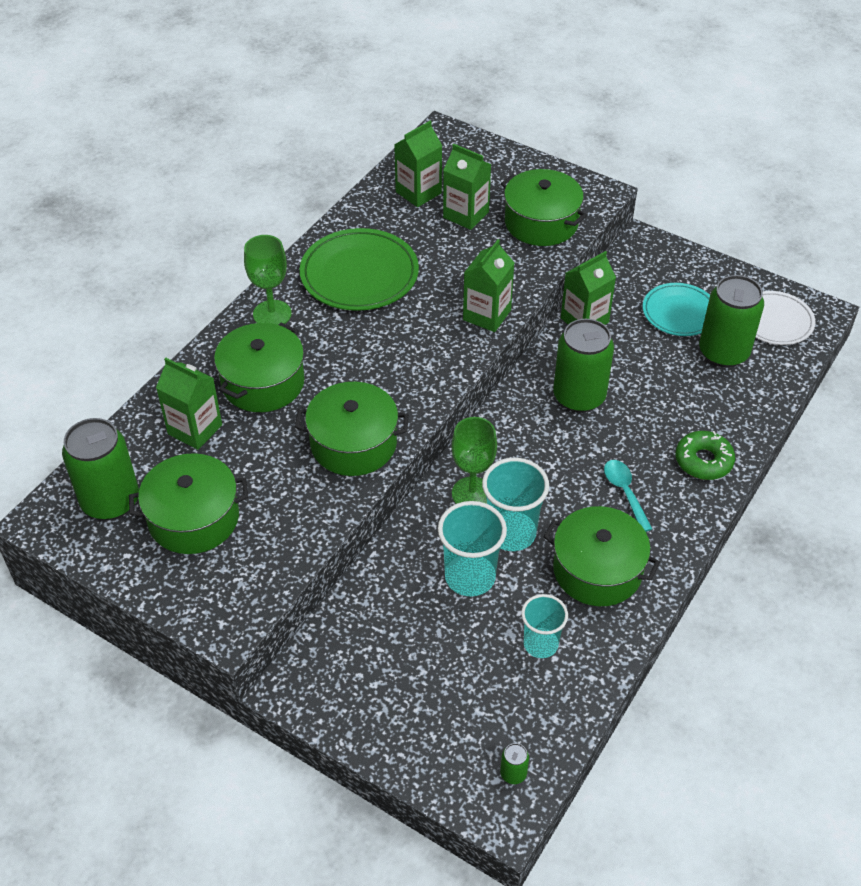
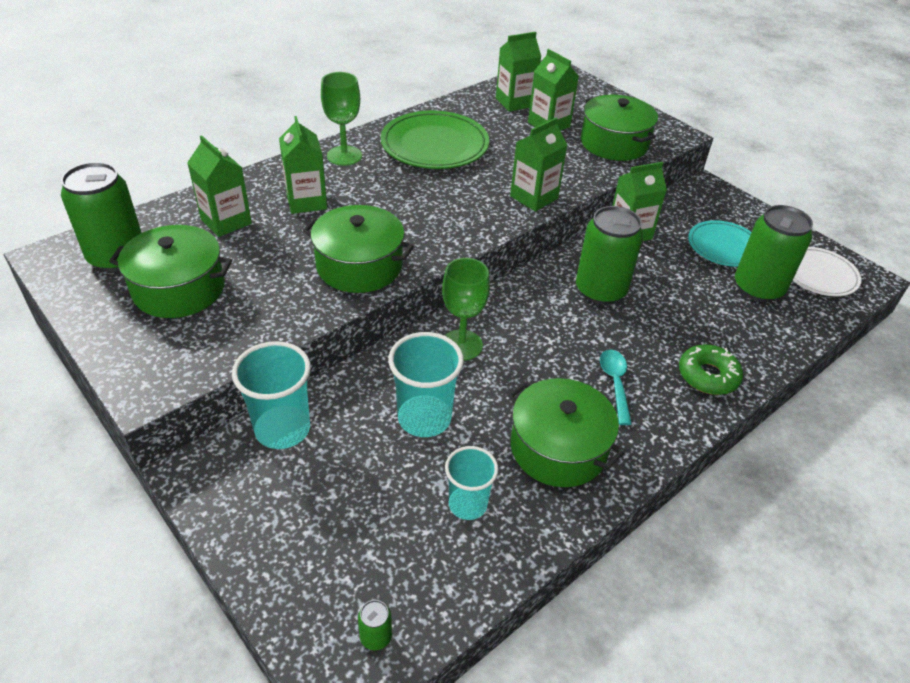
camera: 15 degrees right, 5 degrees down
green pot [214,323,305,412] -> green carton [279,116,327,214]
turquoise cup [482,458,549,551] -> turquoise cup moved to [232,341,311,449]

